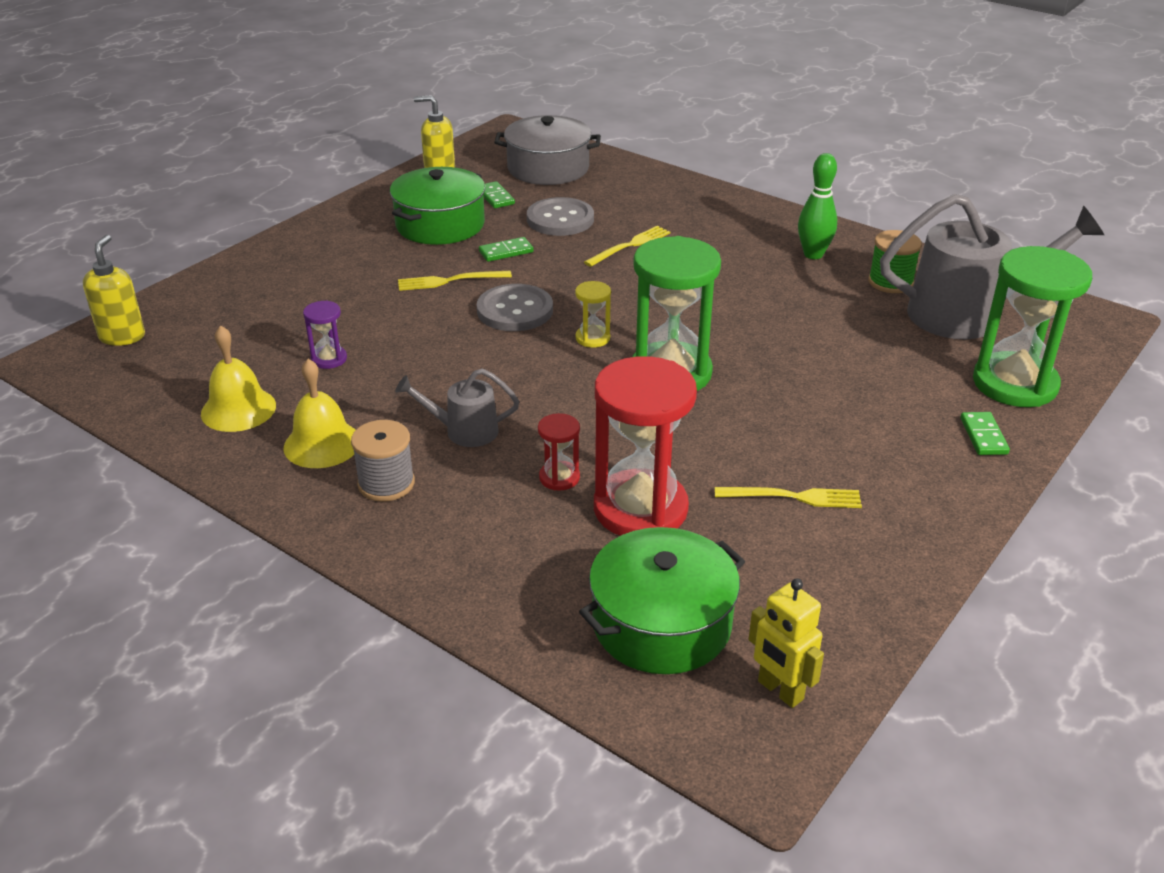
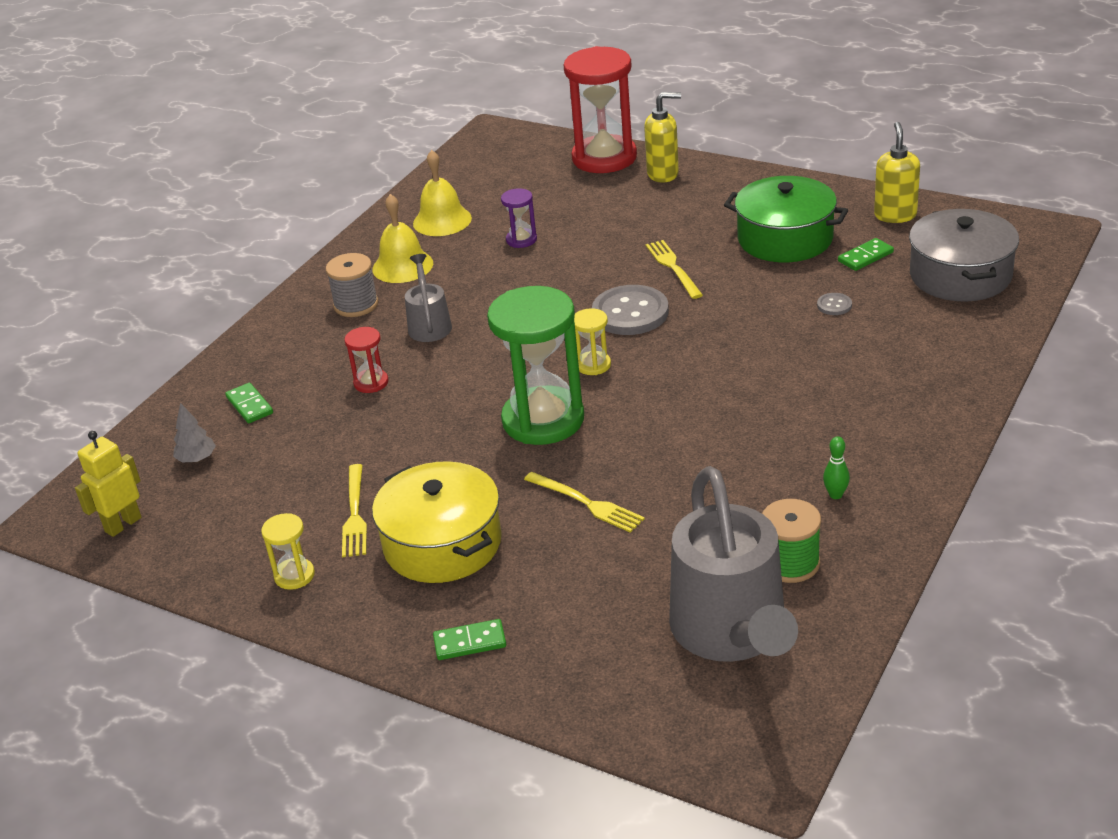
camera: 85 degrees right, 0 degrees up
yellow soap dispenser [83,235,145,346] -> yellow soap dispenser moved to [644,92,681,183]
green domino [479,237,533,262] -> green domino moved to [225,383,273,423]
grey button [527,197,594,236] -> grey button [817,293,852,315], size x0.44
green pot [579,527,745,674] -> grey tree [173,403,216,463]
yellow fork [584,226,671,267] -> yellow fork moved to [524,472,645,533]
red hourglass [594,356,697,536] -> red hourglass moved to [564,46,637,173]
green bowling pin [798,153,837,259] -> green bowling pin [823,436,850,499], size x0.53
green hourglass [973,246,1092,407] -> none
none -> yellow hourglass [261,513,315,590]
none -> yellow pot [372,461,502,583]

